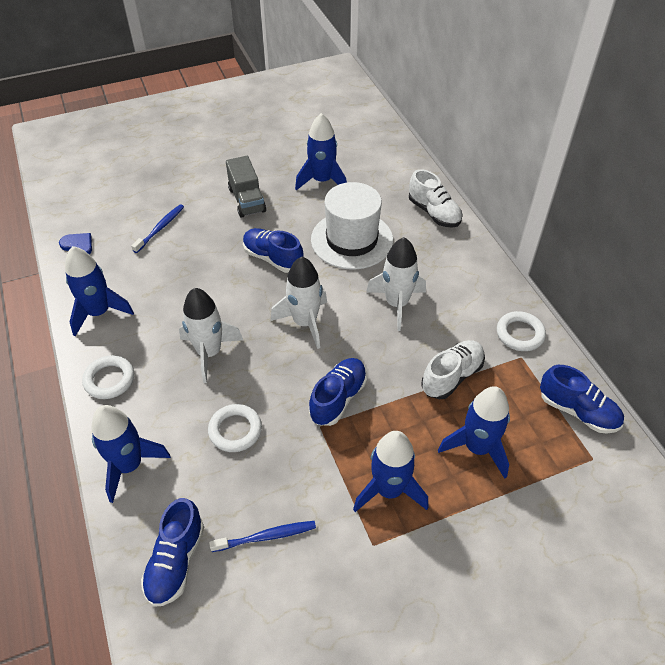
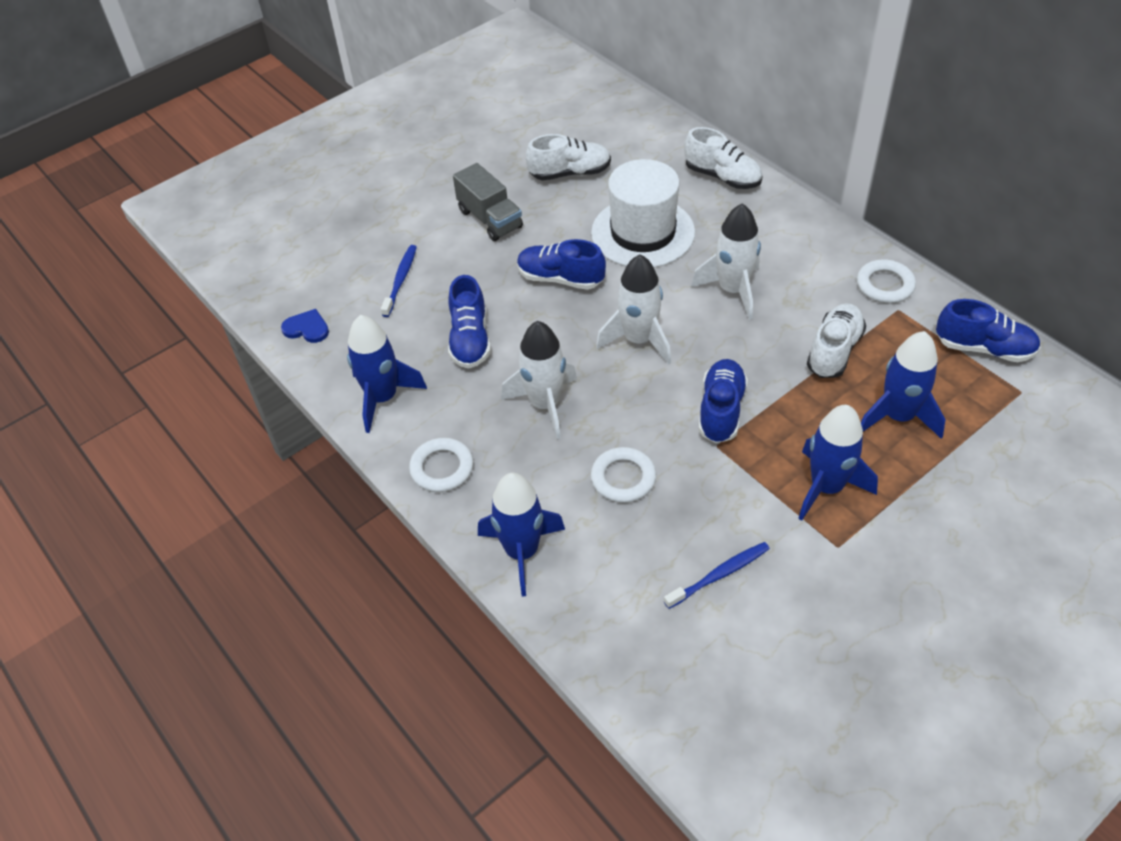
camera: 15 degrees left, 0 degrees up
blue shoe [141,498,204,607] -> blue shoe moved to [448,275,491,369]
blue rocket [295,113,347,190] -> white shoe [526,134,611,180]

